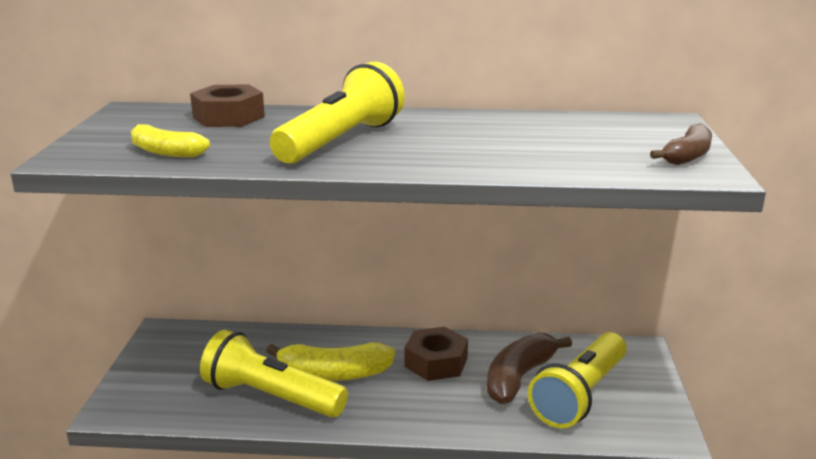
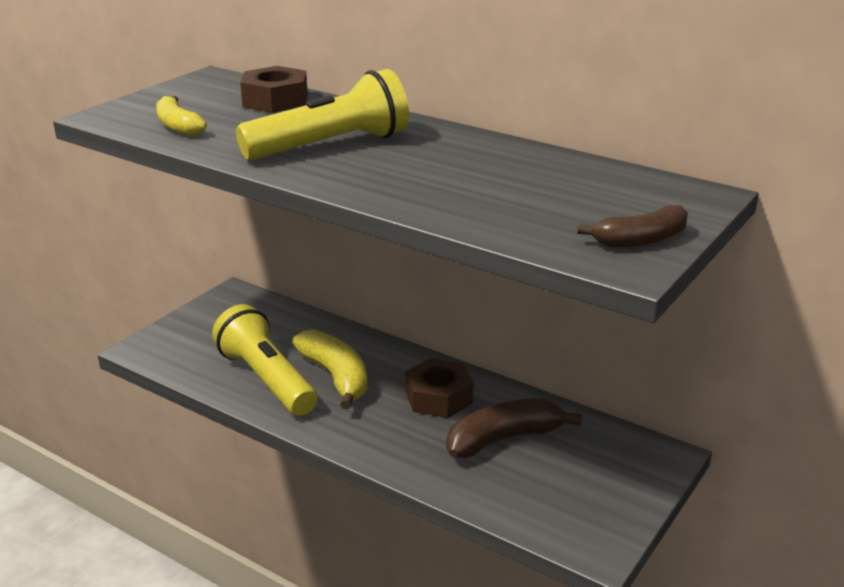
camera: 30 degrees right, 5 degrees up
yellow banana [266,342,395,381] -> yellow banana turned 150 degrees counterclockwise [292,329,367,409]
yellow flashlight [528,332,627,428] -> none

